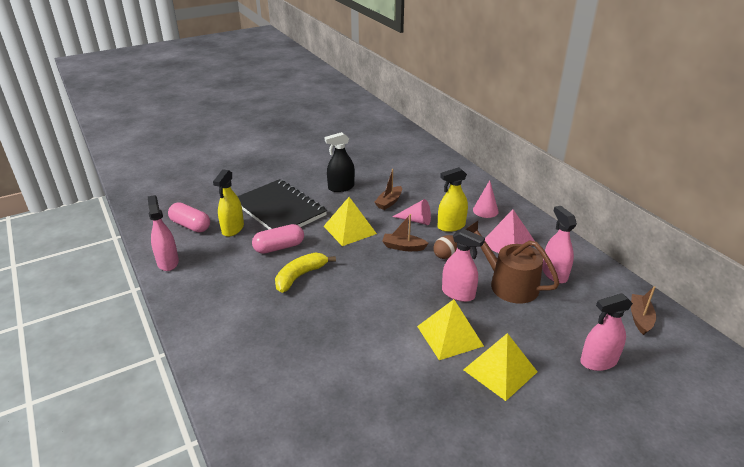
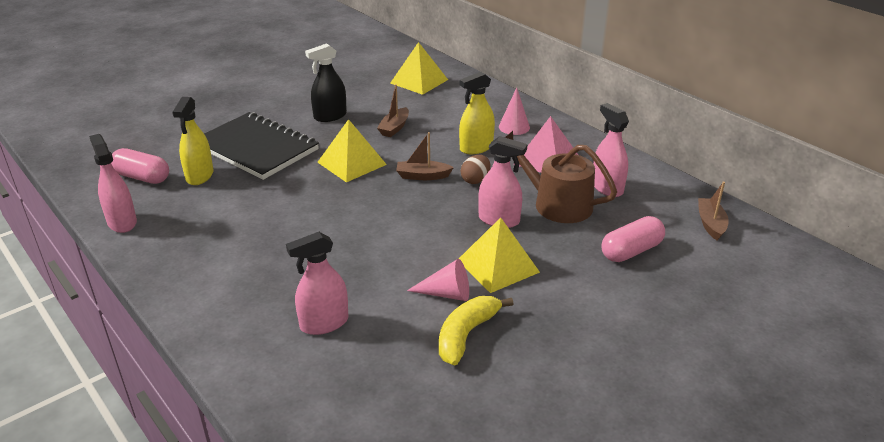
camera: 10 degrees left, 0 degrees up
pink capsule [252,224,304,254] -> pink capsule moved to [602,216,665,262]
yellow banana [275,252,336,293] -> yellow banana moved to [439,296,513,366]
pink cone [392,199,431,225] -> pink cone moved to [407,259,469,301]
yellow pyramid [463,333,537,401] -> yellow pyramid moved to [390,42,448,95]
pink spray bottle [580,293,633,371] -> pink spray bottle moved to [286,232,348,335]

